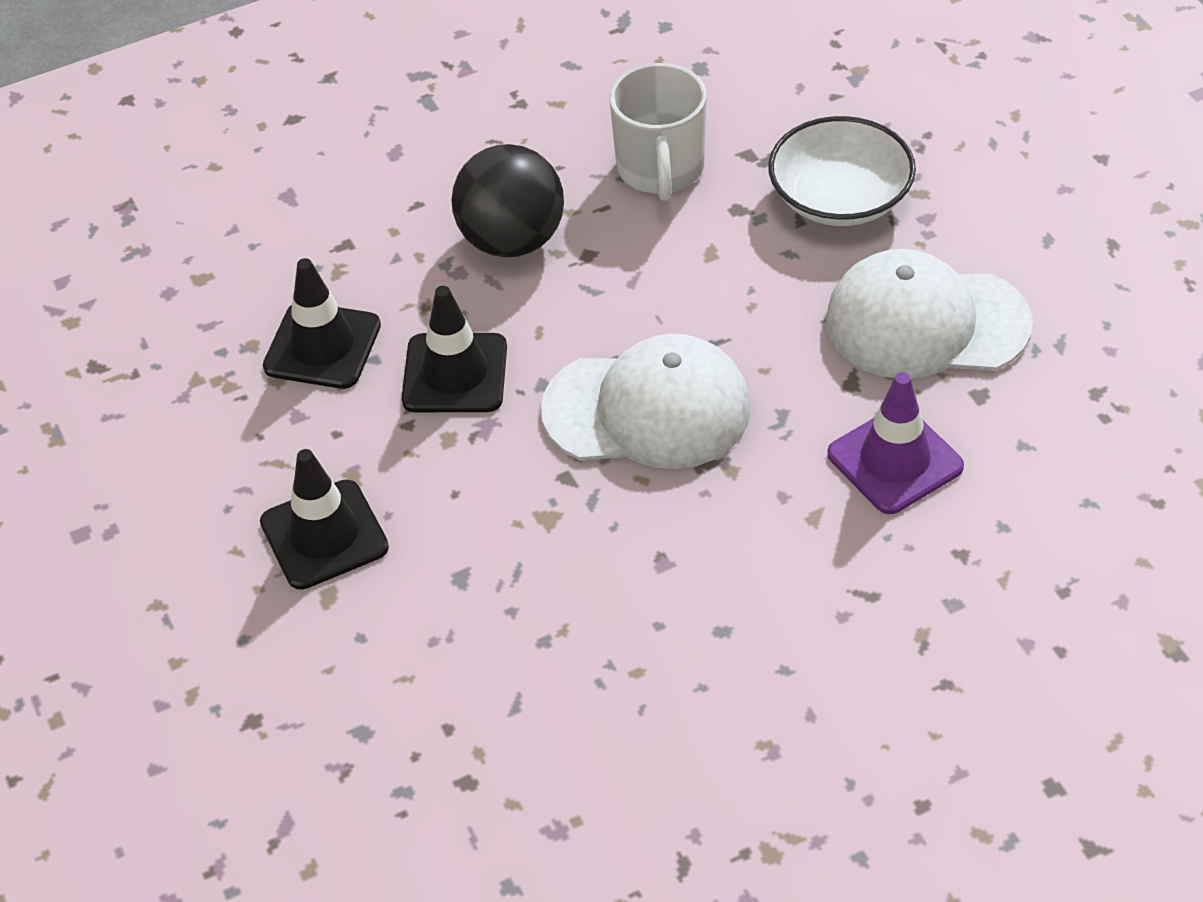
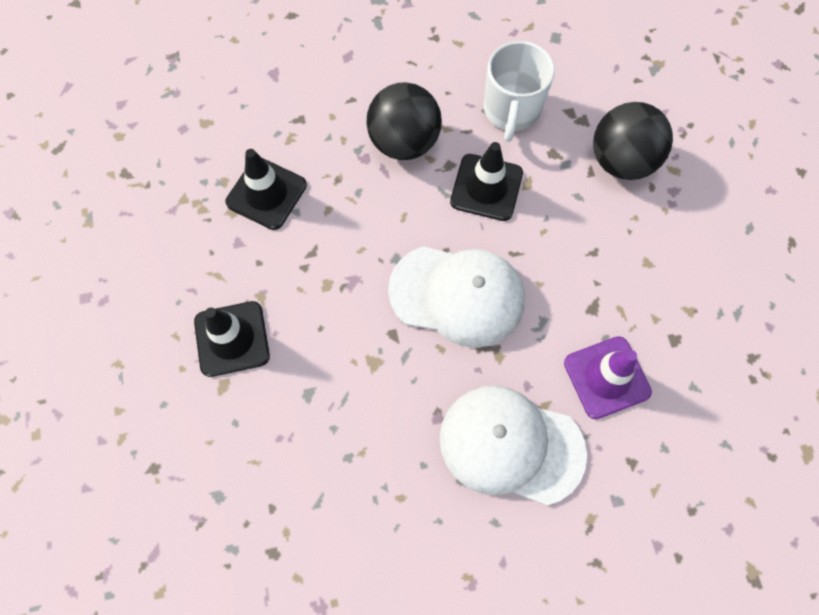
camera: 10 degrees right, 20 degrees up
black traffic cone [401,286,507,412] -> black traffic cone moved to [450,142,523,221]
white bowl [768,116,916,226] -> black ball [593,102,673,180]
white cap [826,249,1033,378] -> white cap moved to [440,386,587,506]

